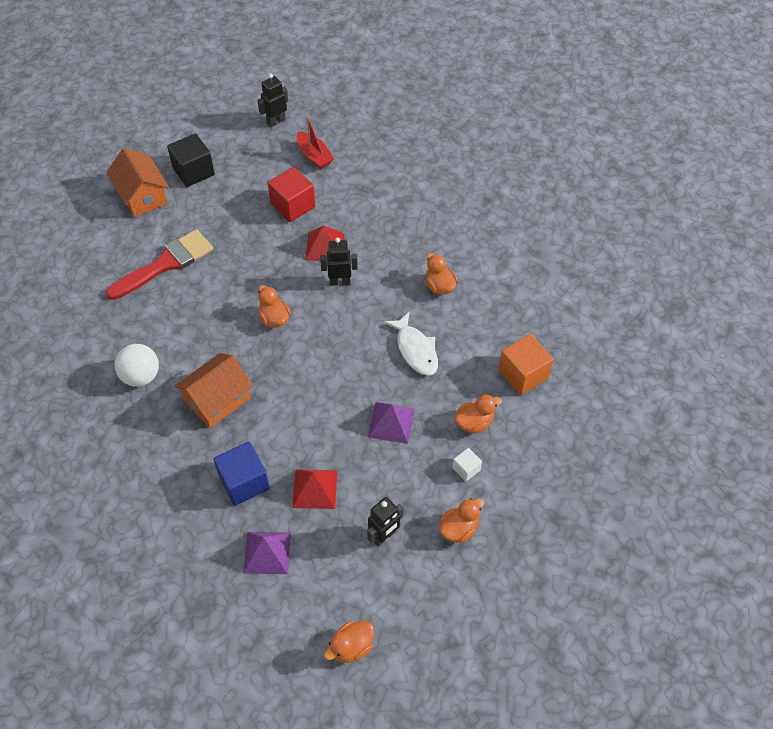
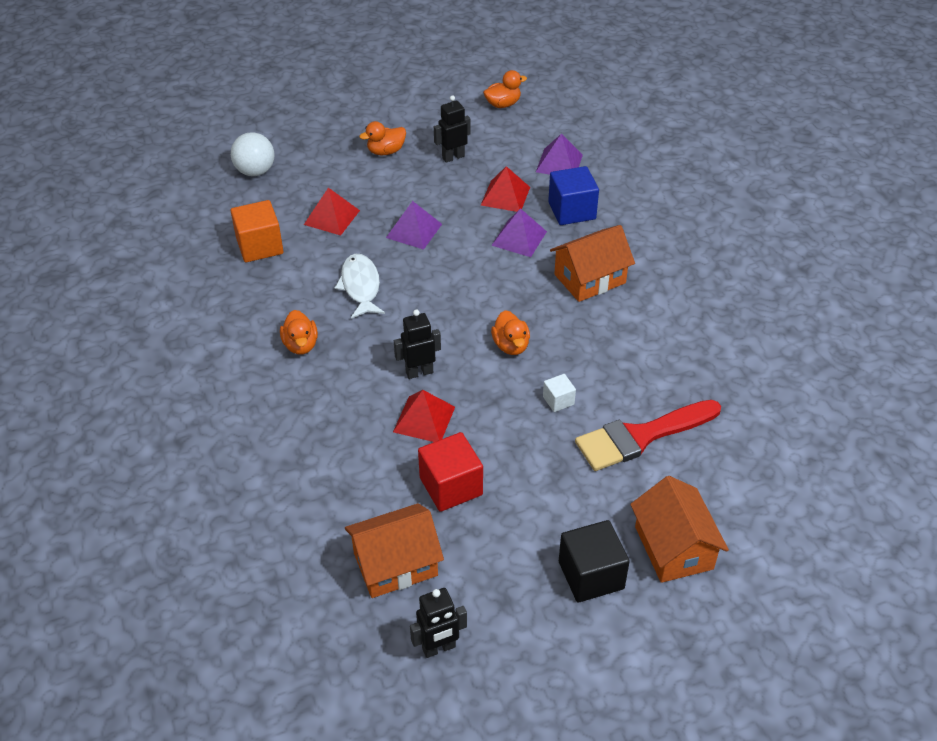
camera: 165 degrees left, 10 degrees down
white ball [115,344,159,387] -> white ball moved to [231,132,275,176]
red boat [297,116,334,169] -> orange house [345,503,444,598]
black robot [320,237,358,286] -> black robot turned 150 degrees clockwise [394,309,441,379]
white cube [452,448,482,482] -> white cube moved to [543,374,576,412]
orange duck [455,394,502,434] -> red pyramid [304,188,360,235]
none -> purple pyramid [491,208,547,257]

